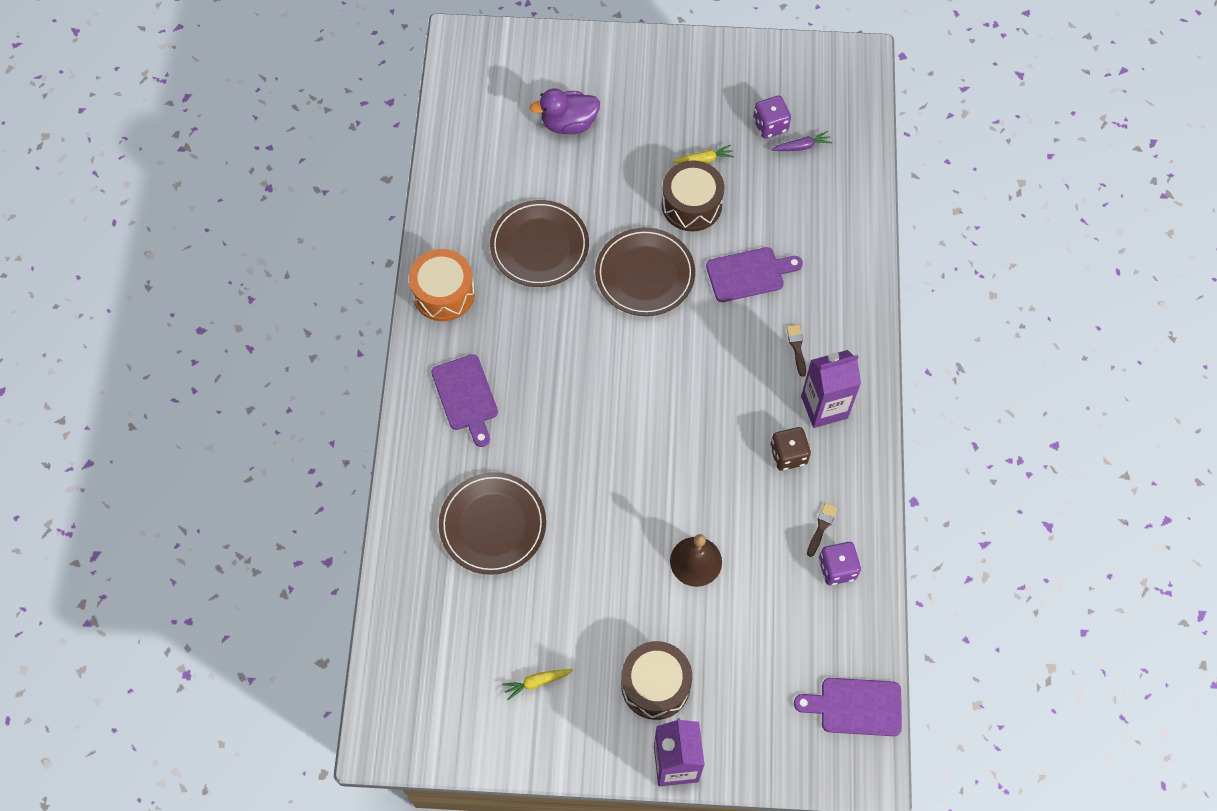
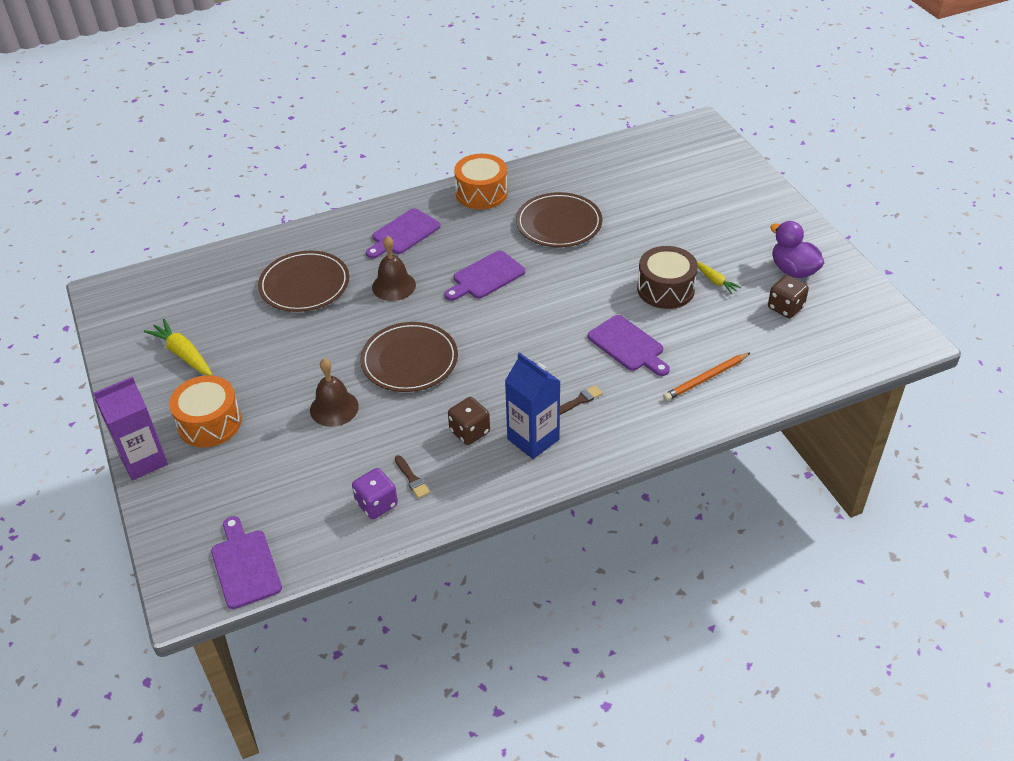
camera: 65 degrees right, 20 degrees down
yellow carrot [502,669,573,700] -> yellow carrot [144,319,212,376], size x1.65
purple duck [529,88,600,134] -> purple duck moved to [770,221,824,278]
brown plate [595,227,695,316] -> brown plate moved to [360,322,458,392]
brown drum [621,641,692,720] -> orange drum [169,375,242,447]
purple dice [753,96,791,139] -> brown dice [768,275,809,318]
purple carrot [771,131,832,151] -> none
purple carton [801,350,861,428] -> blue carton [505,352,561,459]
brown brush [807,502,838,557] -> brown brush turned 60 degrees clockwise [395,455,430,498]
none -> brown bell [372,236,416,301]
none -> purple cutting board [444,250,525,301]
none -> orange pencil [663,352,751,401]

